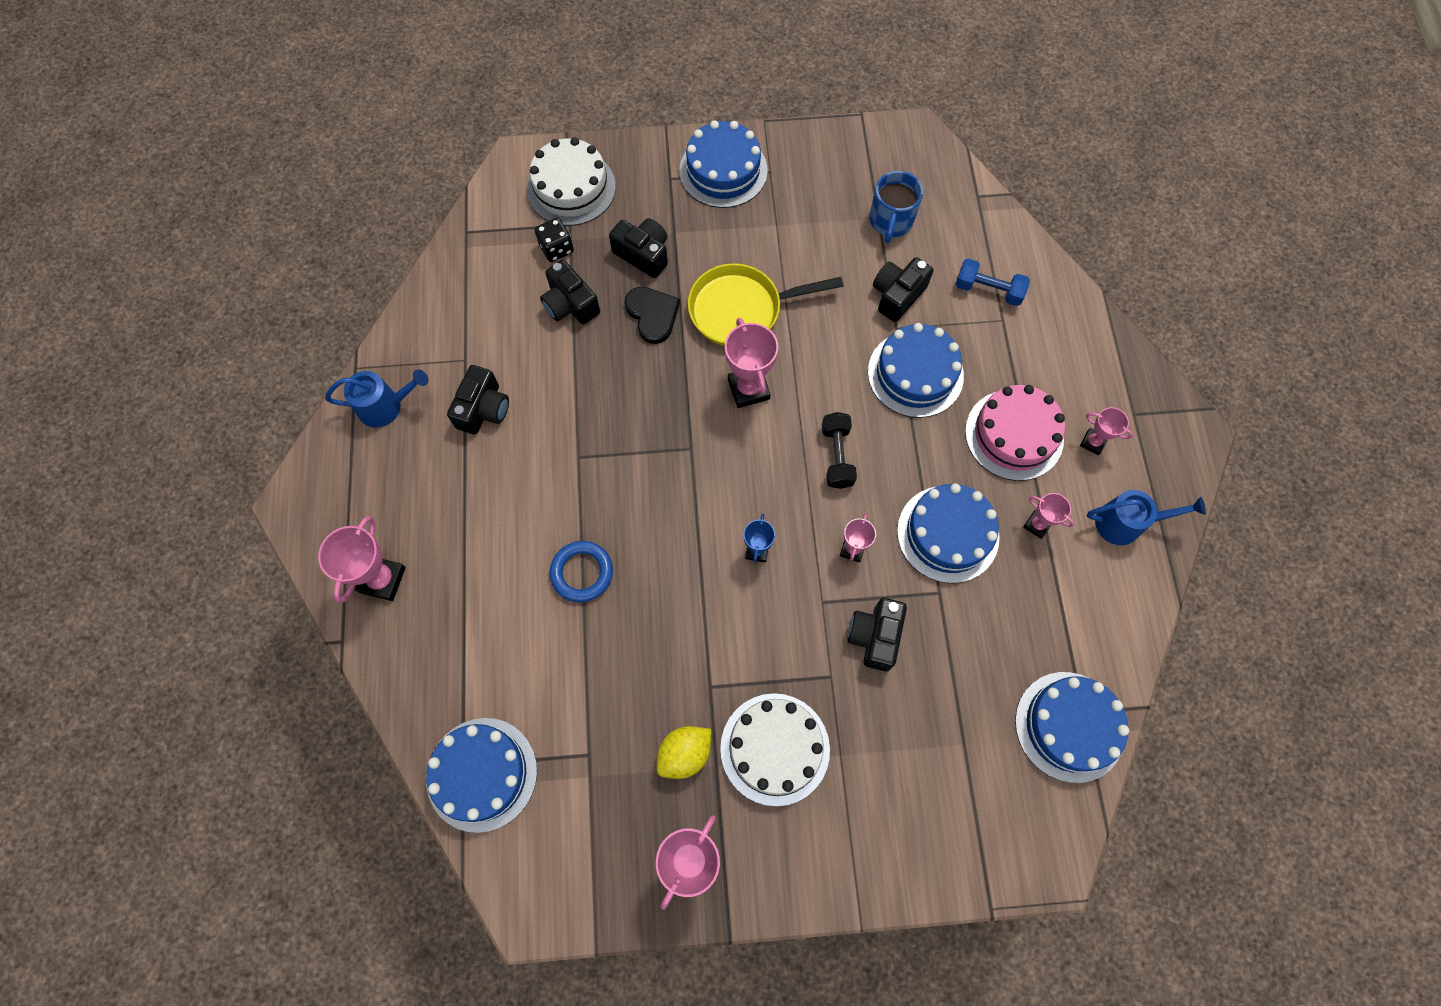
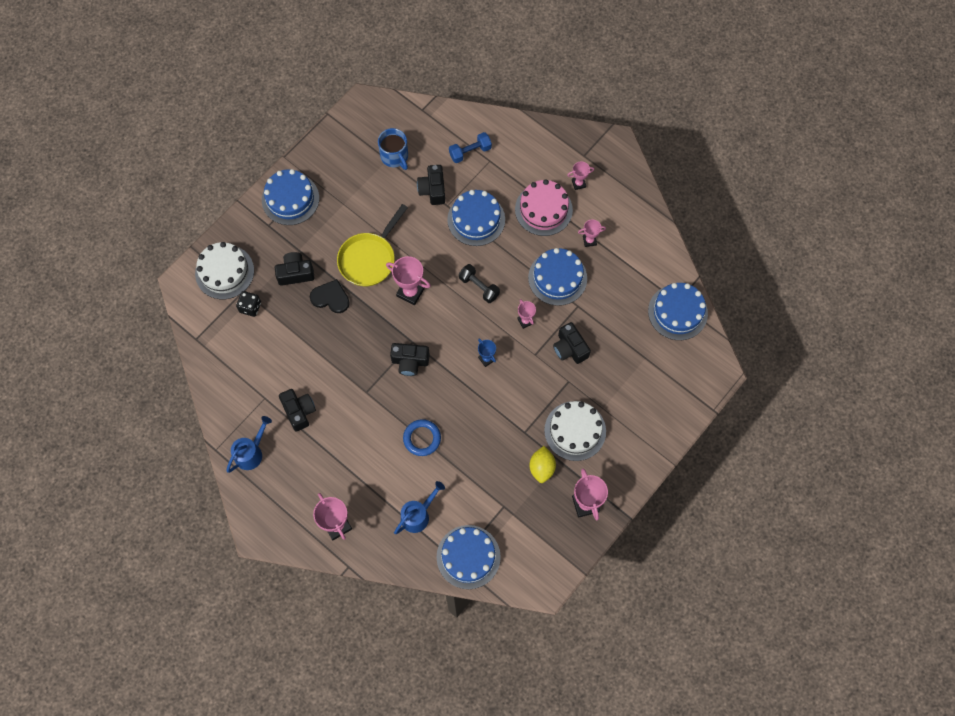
camera: 45 degrees left, 0 degrees up
black camera [540,260,600,324] -> black camera moved to [390,343,430,376]
blue watering can [1087,490,1206,545] -> blue watering can moved to [394,481,445,534]

